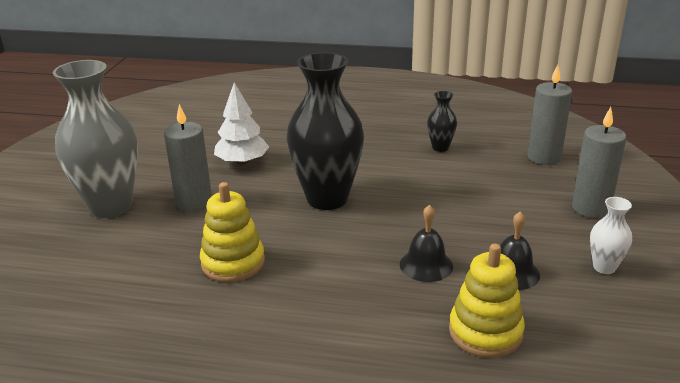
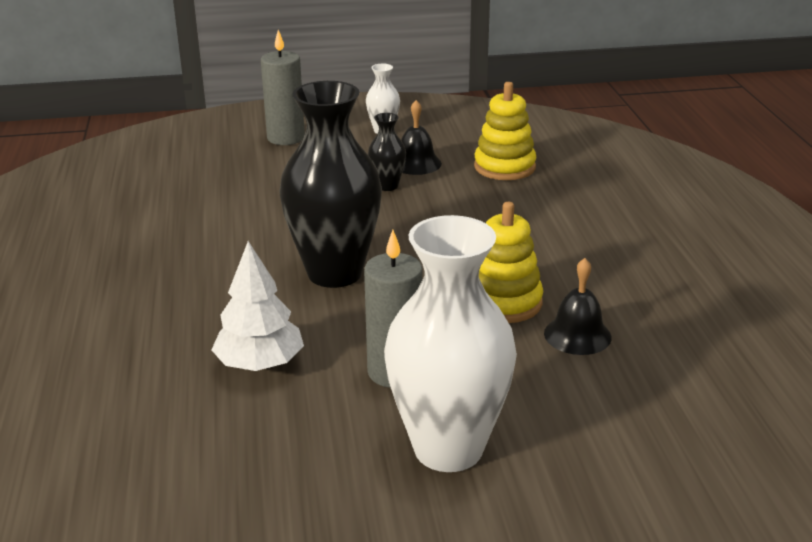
camera: 110 degrees left, 0 degrees up
grey vase [53,60,138,218] -> white vase [384,215,517,472]
black bell [400,205,453,282] -> black bell moved to [544,258,612,355]
black vase [427,91,457,152] -> black vase moved to [368,113,406,191]
grey candle [527,65,572,165] -> none

